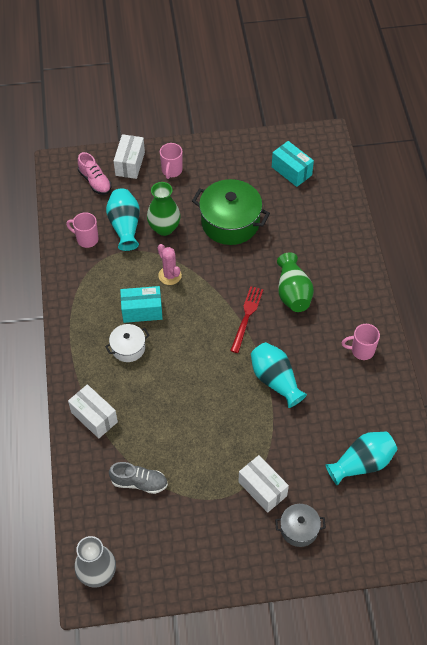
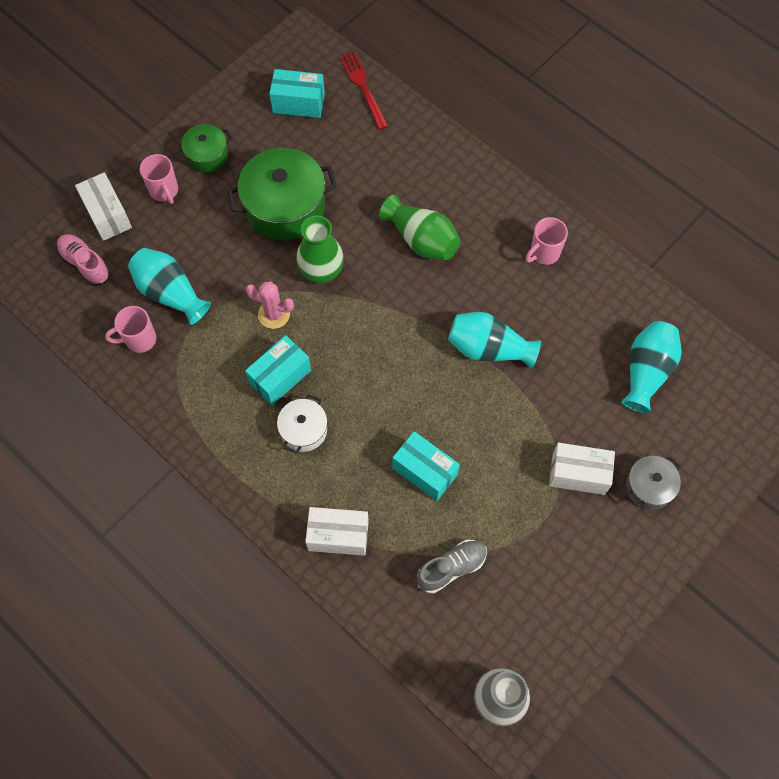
camera: 40 degrees left, 10 degrees up
pink shoe [78,152,111,195] -> pink shoe turned 150 degrees counterclockwise [57,234,110,286]
green vase [147,182,181,236] -> green vase moved to [296,215,344,283]
red fork [230,286,263,353] -> red fork moved to [340,52,388,130]
none -> green pot [177,124,232,173]
none -> turquoise box [392,431,460,501]

